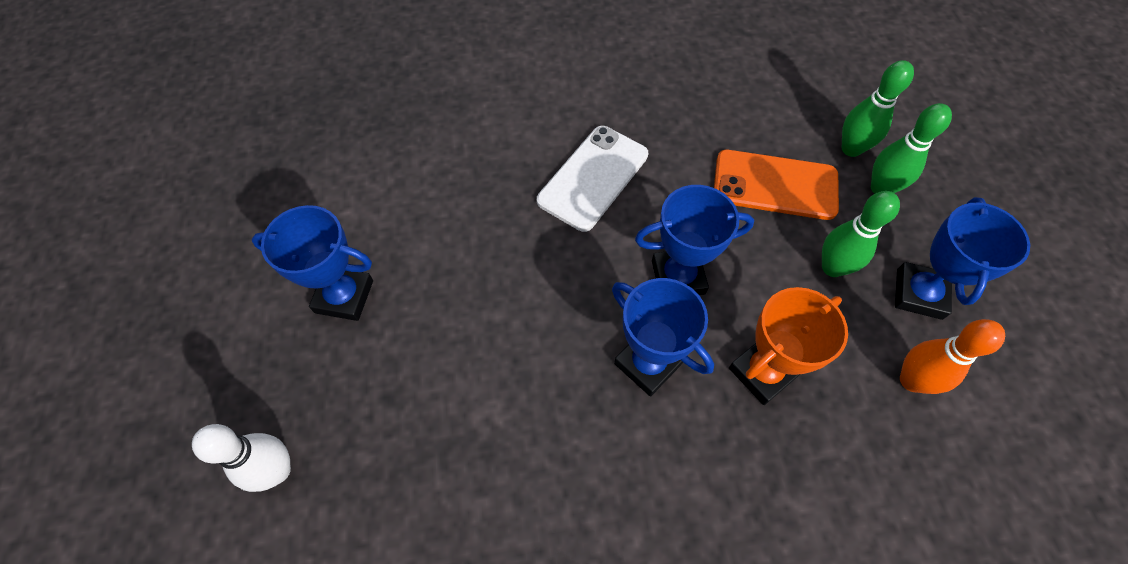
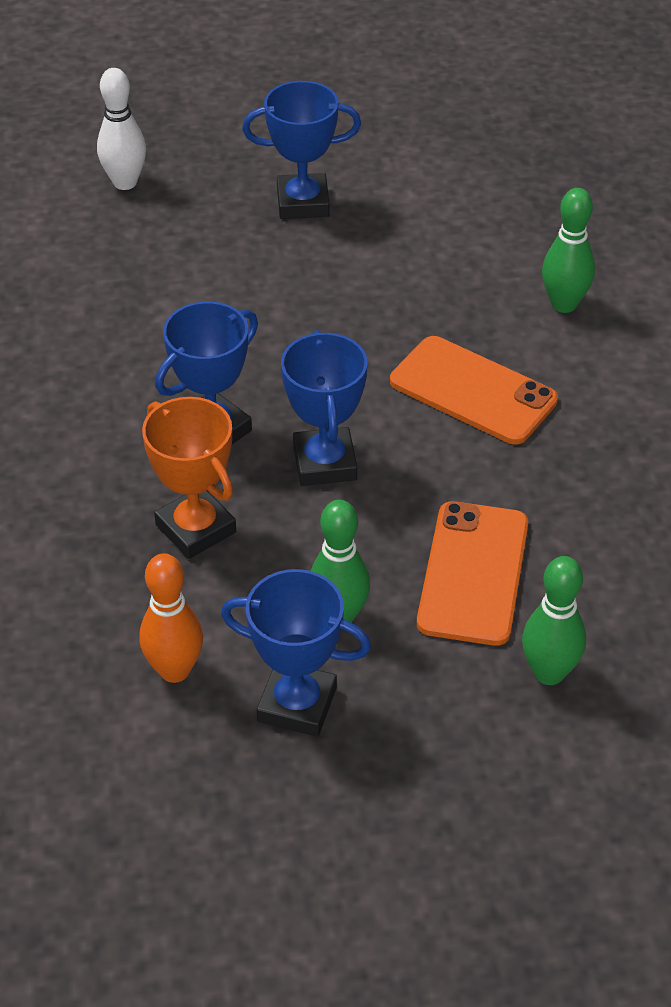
camera: 90 degrees right, 15 degrees down
blue trophy [251,205,373,321] -> blue trophy turned 75 degrees clockwise [242,81,361,219]
white phone [537,126,648,232] -> orange phone [390,336,558,444]
green bowling pin [871,103,952,194] -> green bowling pin moved to [542,188,595,313]

